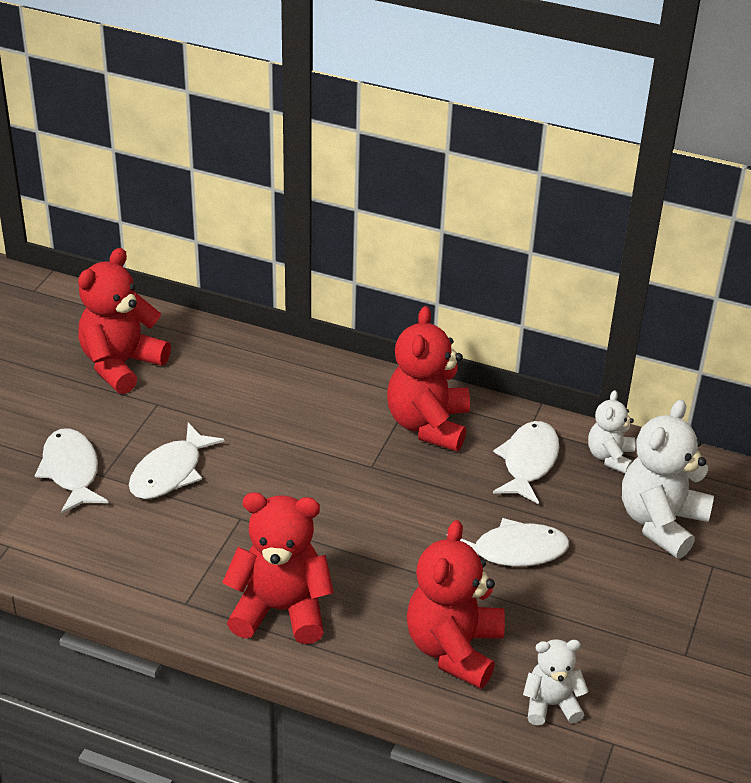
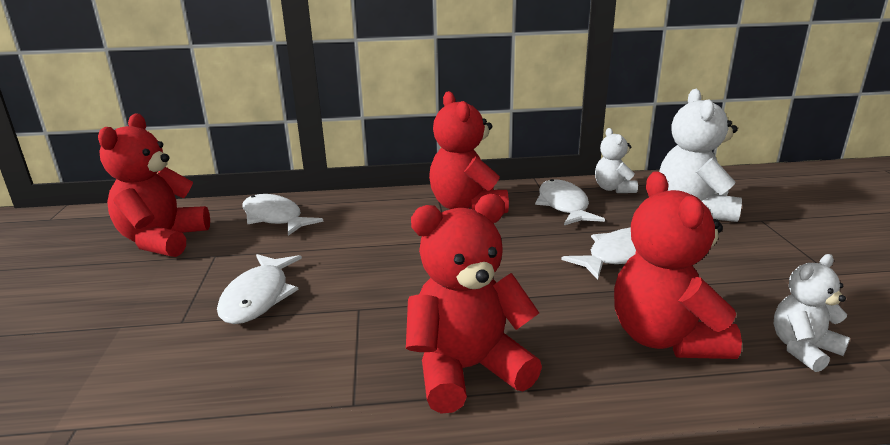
camera: 25 degrees left, 15 degrees down
white fish [35,428,109,514] -> white fish moved to [243,194,324,236]

